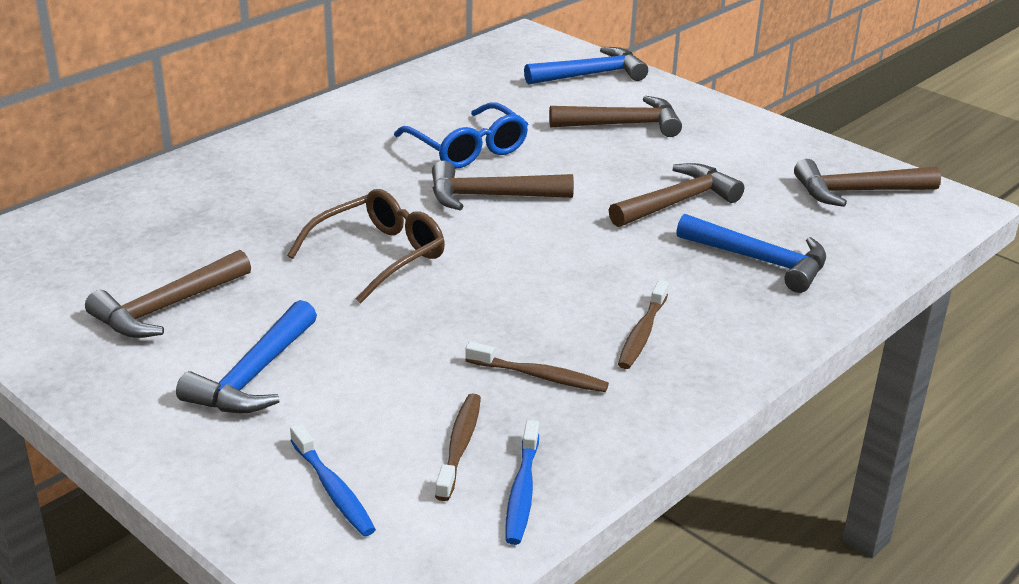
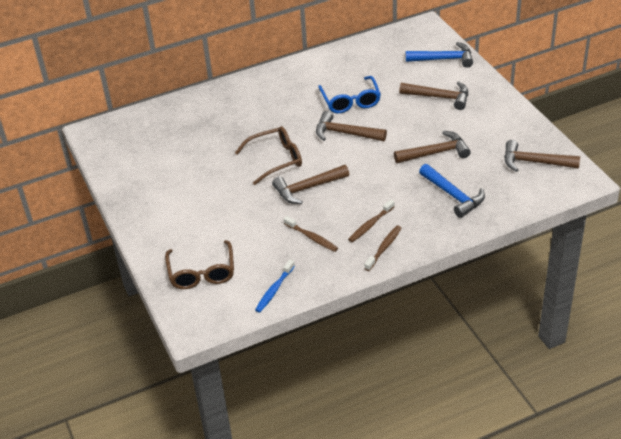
camera: 25 degrees right, 10 degrees up
brown hammer [85,250,251,338] -> brown hammer moved to [272,165,349,204]
blue hammer [176,300,317,413] -> none
blue toothbrush [290,424,376,536] -> brown glasses [165,240,234,289]
brown toothbrush [435,394,481,501] -> brown toothbrush moved to [364,225,401,271]

